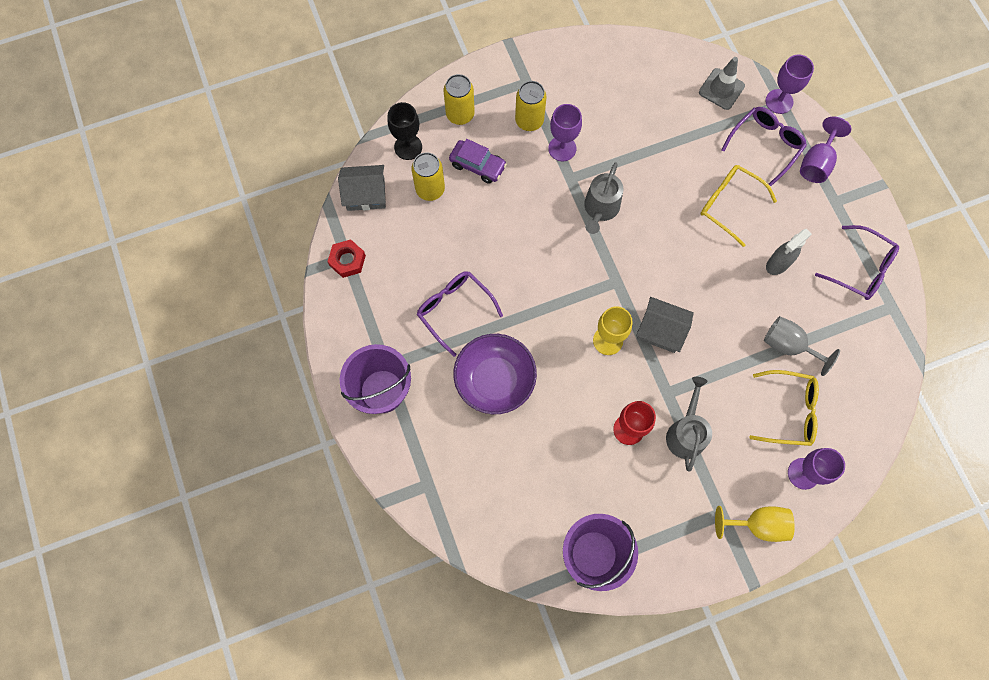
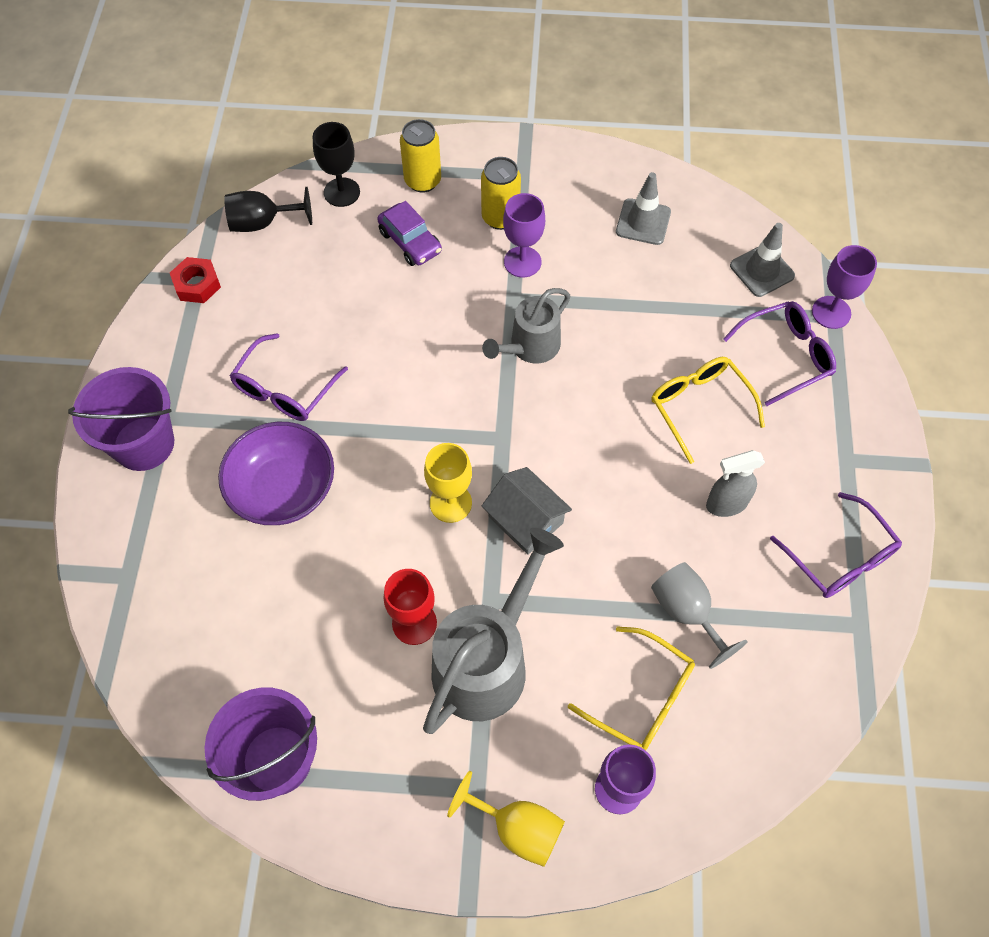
camera: 25 degrees right, 10 degrees down
grey house [338,165,386,211] -> black goblet [224,187,312,232]
yellow can [411,152,445,201] -> none
purple glasses [417,271,503,357] -> purple glasses turned 135 degrees counterclockwise [229,333,348,421]
grey watering can [666,377,712,472] -> grey watering can [423,528,564,734], size x1.63
purple goblet [800,117,851,183] -> none
none -> grey traffic cone [616,172,671,245]

